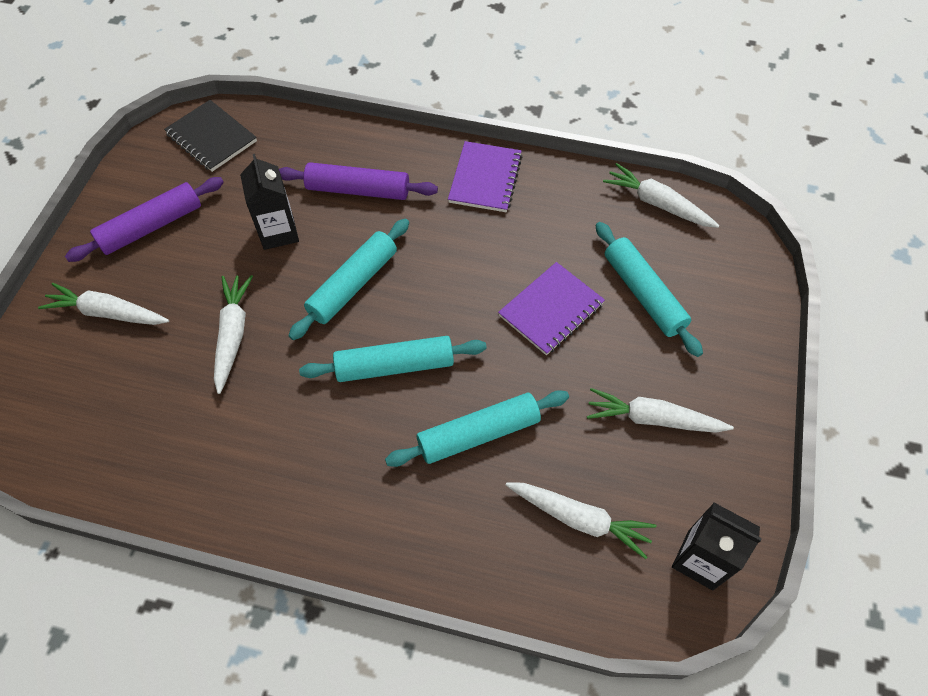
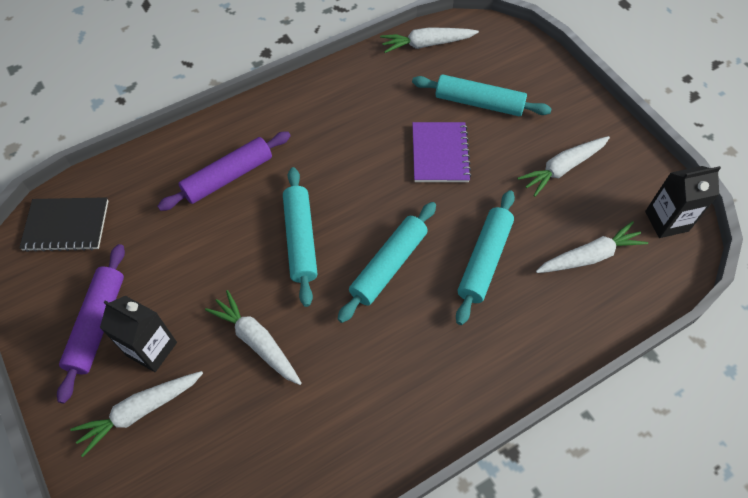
camera: 45 degrees left, 0 degrees up
black carton [240,154,299,250] -> black carton moved to [100,296,177,372]
purple notebook [448,141,522,212] -> none

